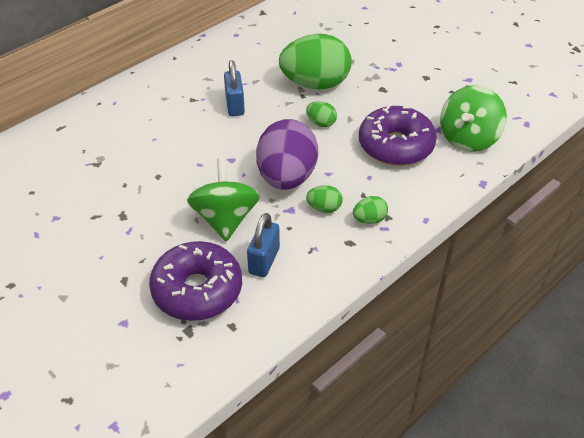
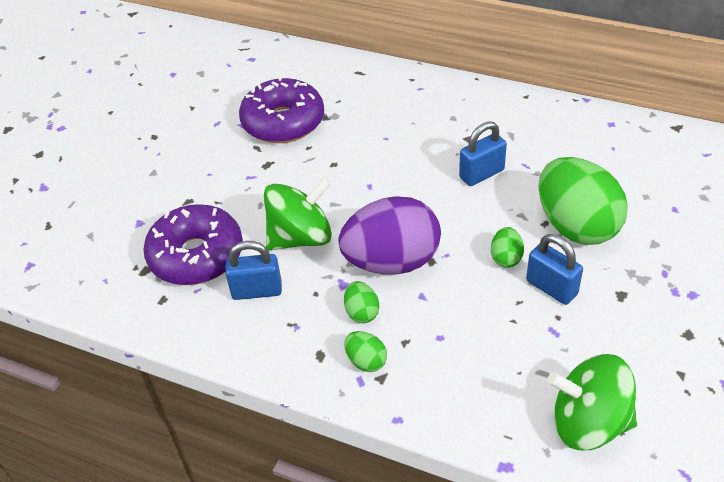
camera: 70 degrees right, 0 degrees up
purple donut [359,105,437,166] -> purple donut moved to [239,76,324,143]
none -> blue padlock [526,234,583,305]

